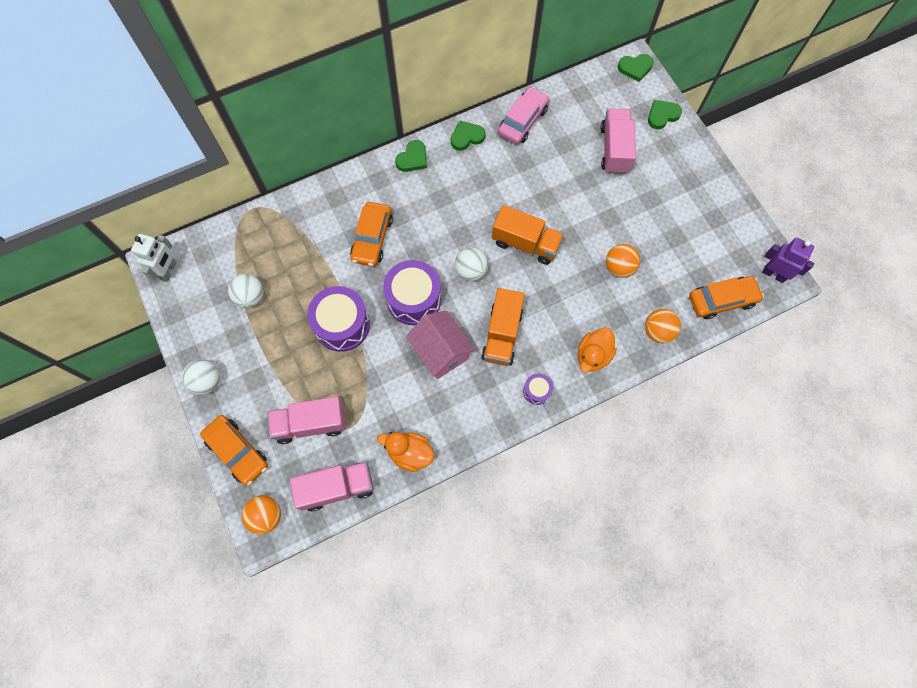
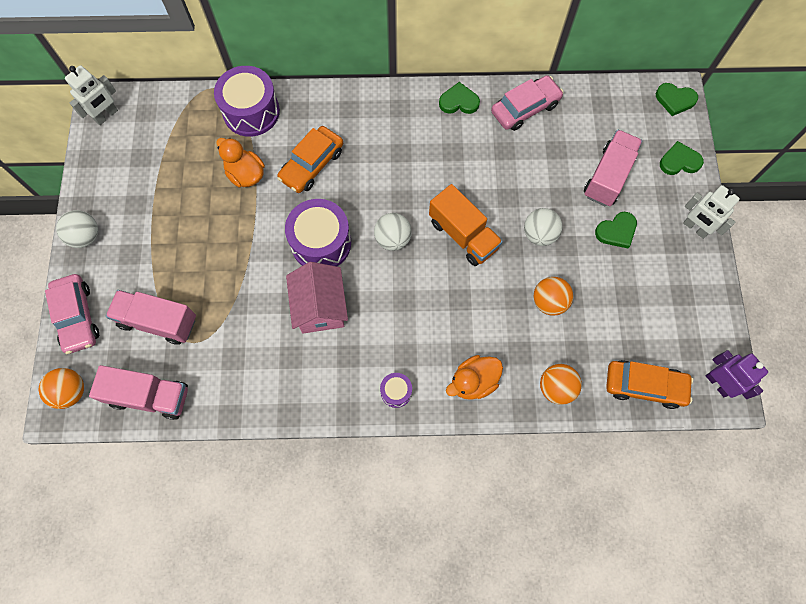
camera: 25 degrees right, 0 degrees up
orange car [200,415,268,486] -> pink car [45,274,99,354]
white ball [228,274,264,308] -> white ball moved to [524,208,563,246]
purple drum [307,286,370,352] -> purple drum moved to [214,66,280,137]
orange duck [377,432,434,472] -> orange duck moved to [216,138,265,187]
green heart [395,140,427,172] -> green heart moved to [595,212,637,248]
orange truck [481,288,525,366] -> none
none -> white robot [683,185,740,239]

